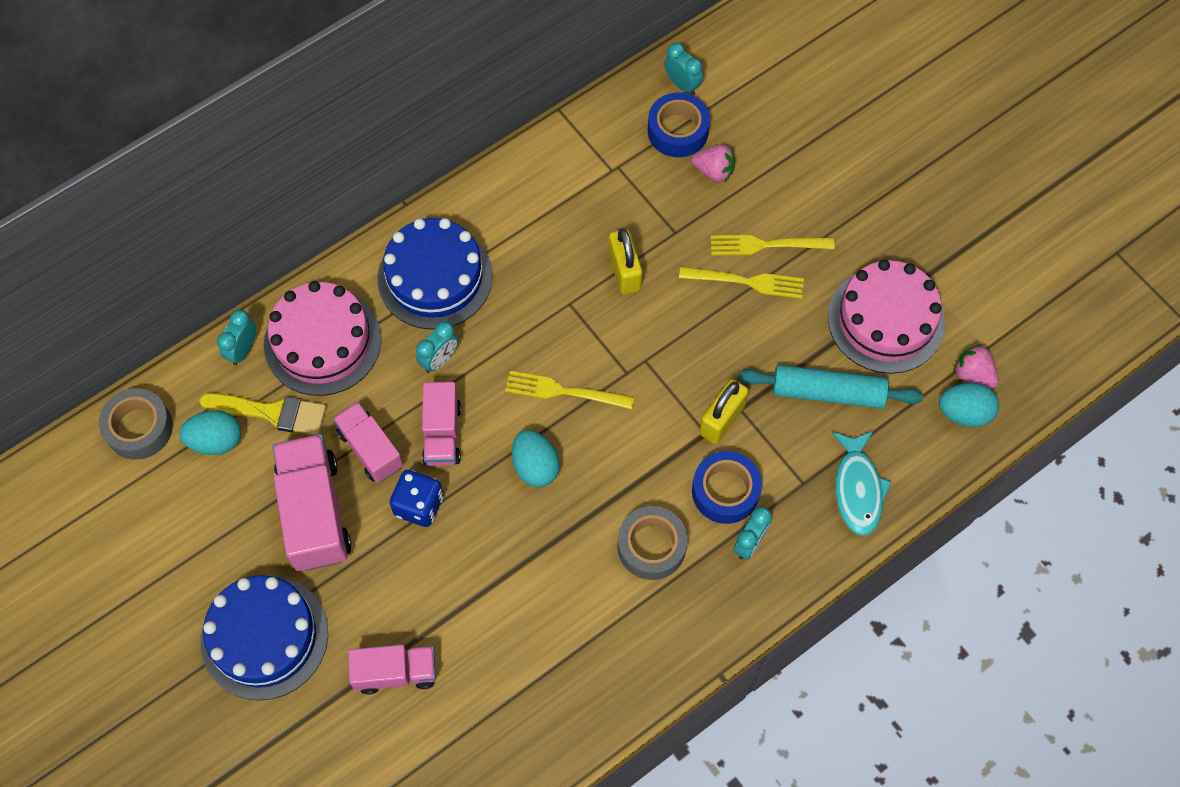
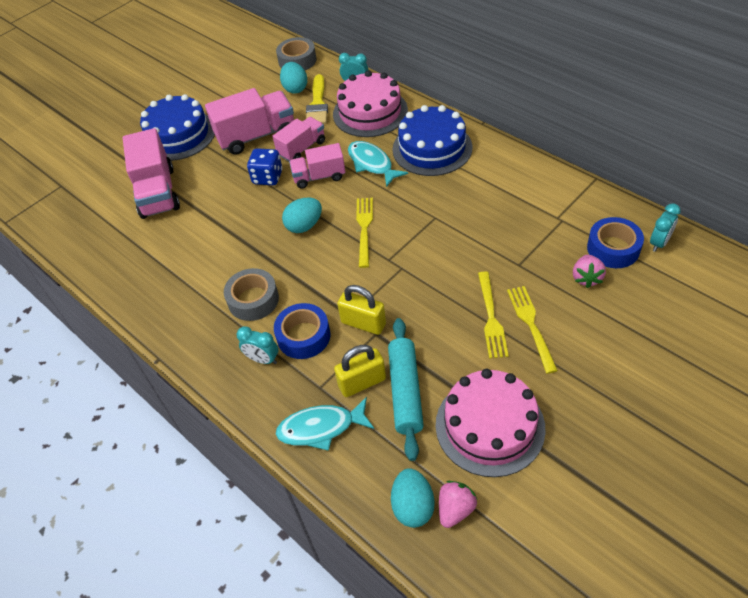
camera: 85 degrees right, 15 degrees down
pink truck [348,645,436,694] -> pink truck [122,128,180,219], size x1.59
turquoise clock [416,321,458,373] -> turquoise fish [348,141,408,187]
yellow padlock [609,228,642,295] -> yellow padlock moved to [334,345,386,397]

